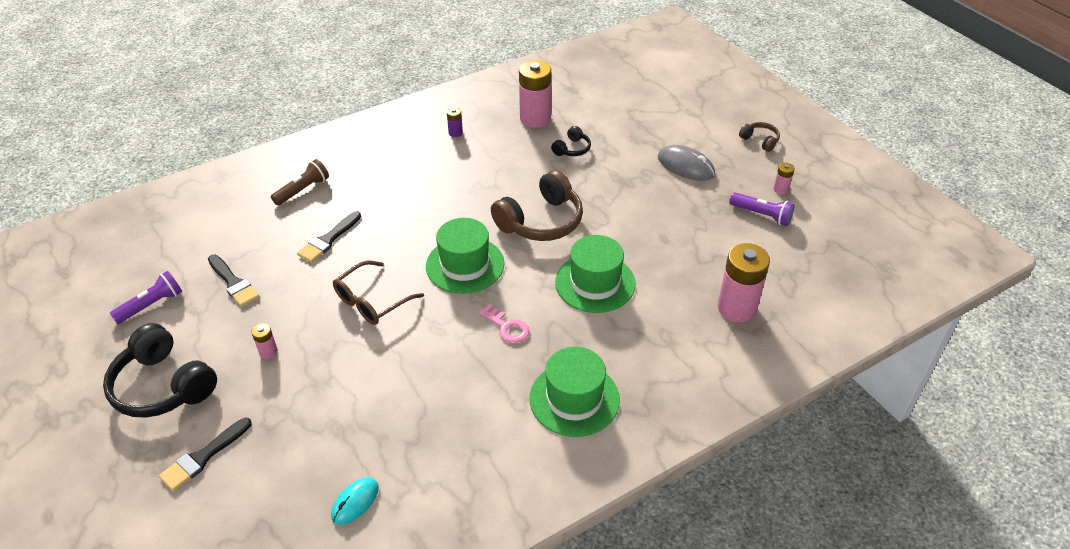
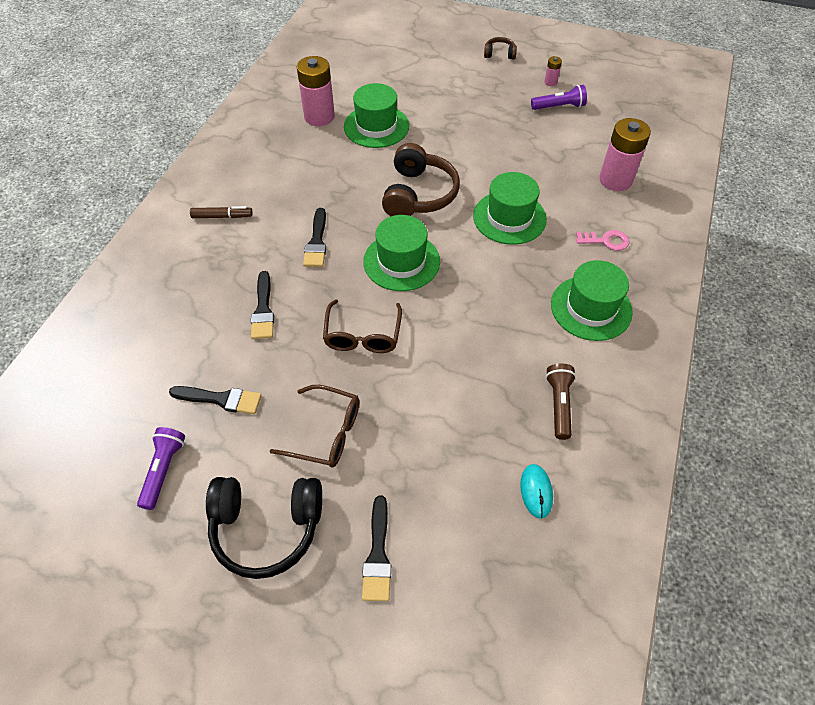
camera: 40 degrees left, 10 degrees up
pink battery [251,323,278,359] -> brown glasses [270,385,359,468]
brown flashlight [271,159,329,206] -> brown flashlight moved to [546,364,576,440]
purple battery [447,107,463,137] -> none
pink key [479,304,529,343] -> pink key moved to [576,230,630,251]
black headphones [551,126,591,156] -> green hat [344,83,409,148]
grey mouse [658,145,715,181] -> none
none -> brown marker [190,206,253,218]
none -> black brush [303,208,326,267]

